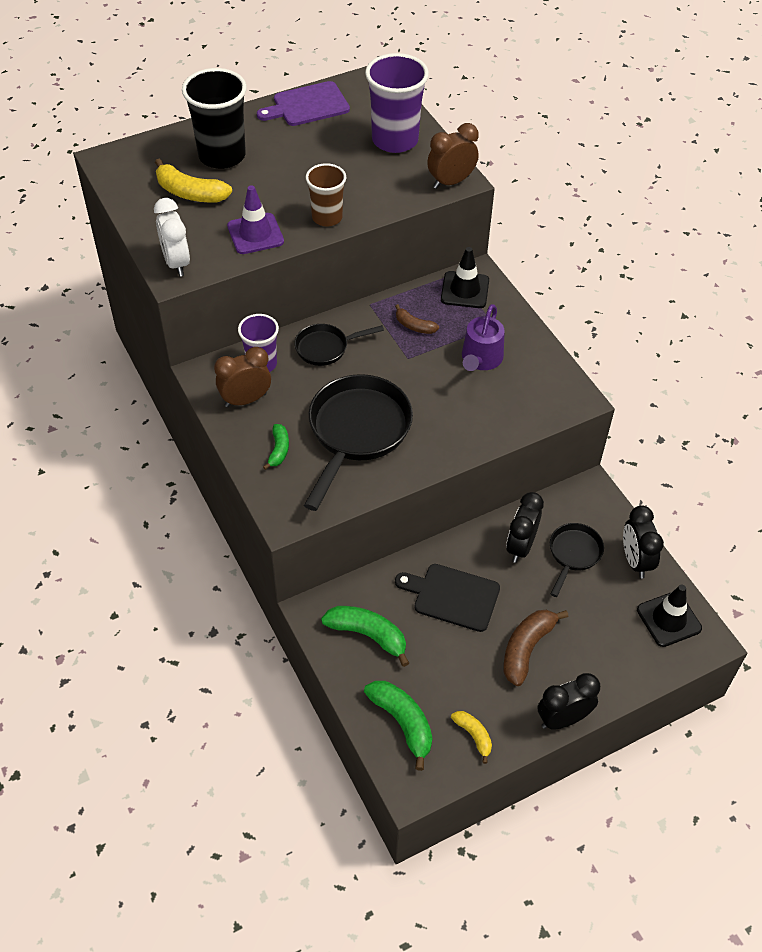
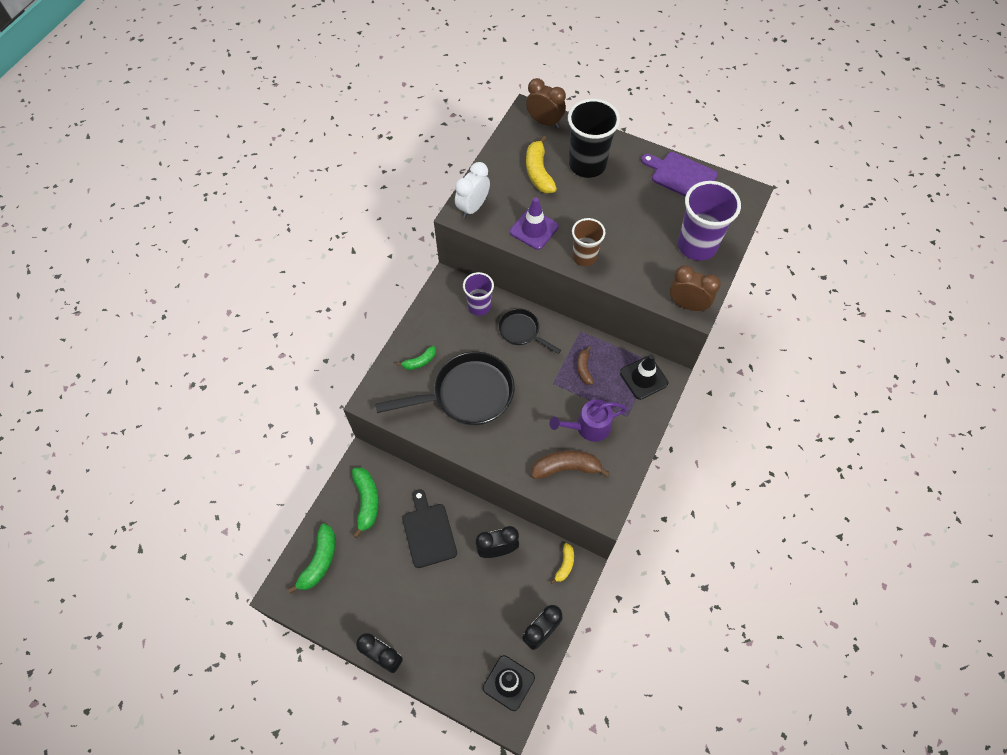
camera: 55 degrees right, 10 degrees up
brown clock [214,347,271,407] -> brown clock moved to [526,78,566,128]
yellow banana [451,711,492,764] -> yellow banana moved to [550,543,574,584]
brown banana [503,610,568,686] -> brown banana moved to [531,450,610,479]
black pan [550,523,604,597] -> none

